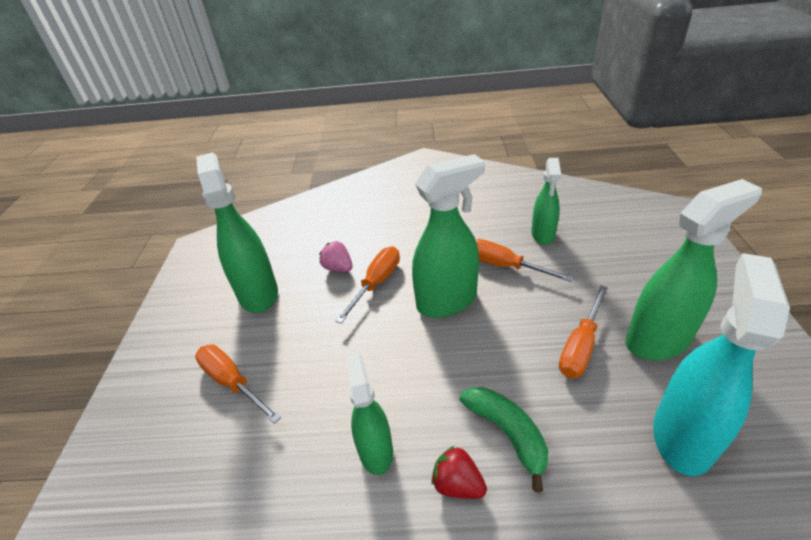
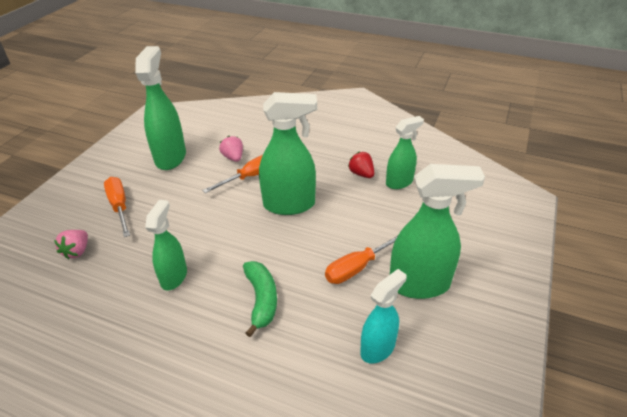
camera: 20 degrees right, 0 degrees up
red strawberry [431,445,487,499] -> red strawberry moved to [348,151,374,178]
orange screwdriver [476,239,574,282] -> none
green spray bottle [531,158,561,245] -> green spray bottle turned 150 degrees counterclockwise [386,116,424,189]
turquoise spray bottle [653,253,790,476] -> turquoise spray bottle [360,269,407,364], size x0.62
none -> pink strawberry [54,230,88,259]

